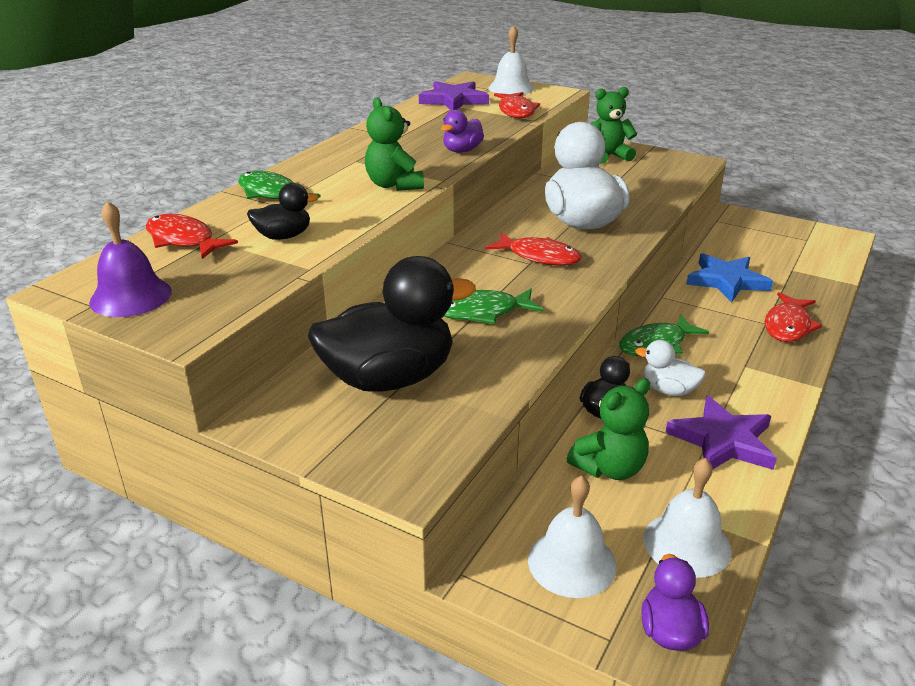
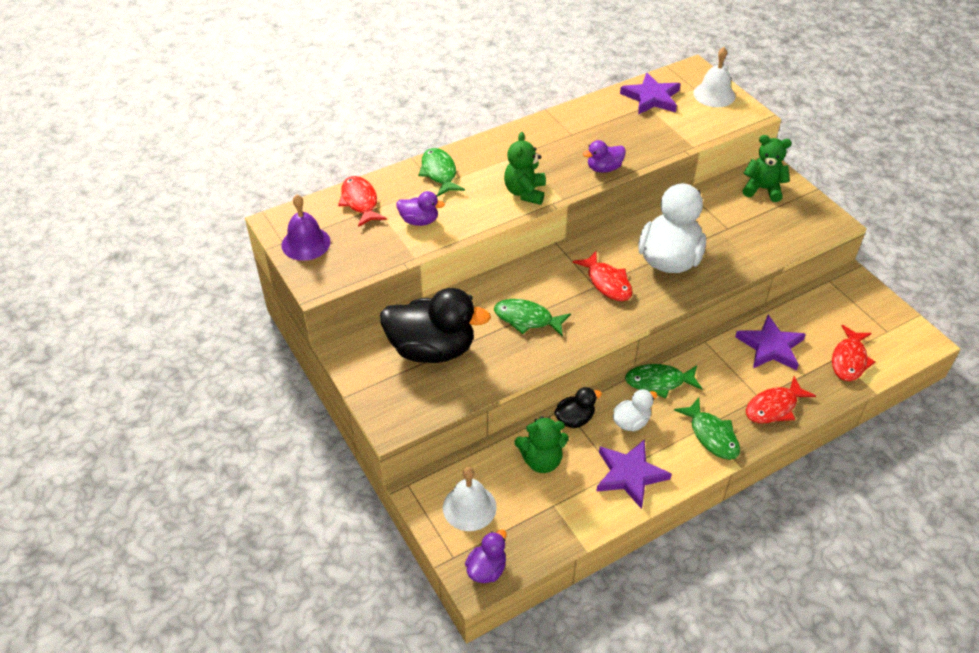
camera: 30 degrees right, 15 degrees up
black duck [247,183,319,240] -> purple duck [397,191,445,226]
red fish [494,92,540,118] -> red fish moved to [832,325,875,381]
white duck [635,340,706,396] -> white duck turned 90 degrees clockwise [613,389,657,431]
white bell [644,458,732,578] -> none
blue star [686,253,773,303] -> purple star [735,315,806,370]
none -> green fish [674,398,740,460]

